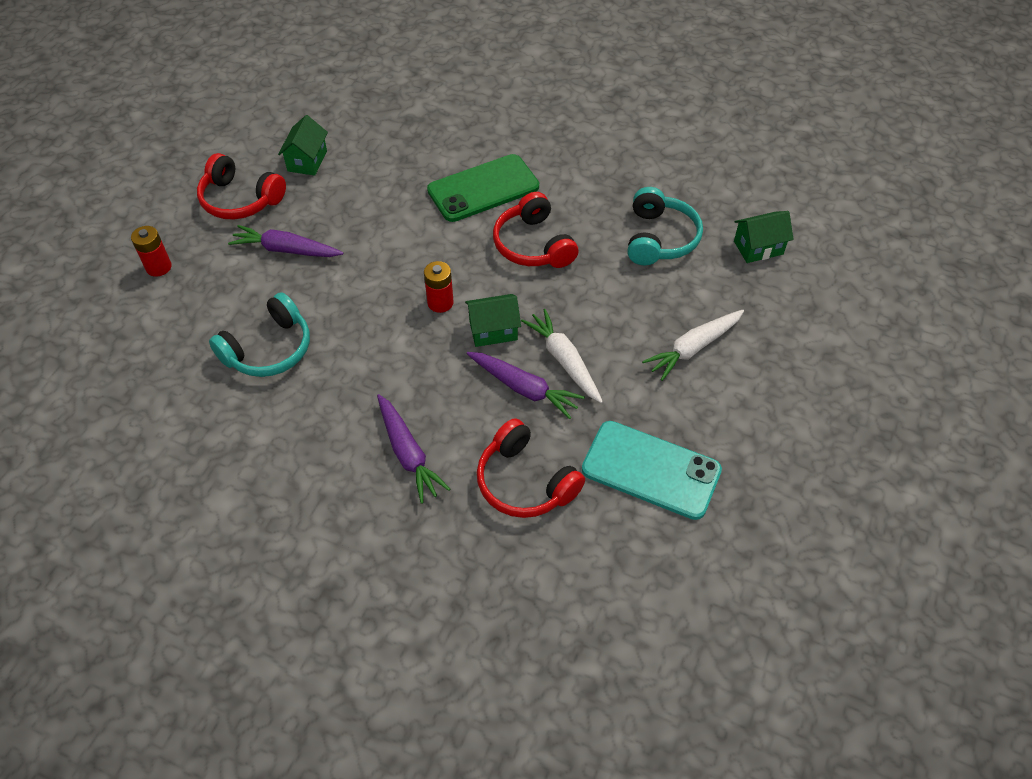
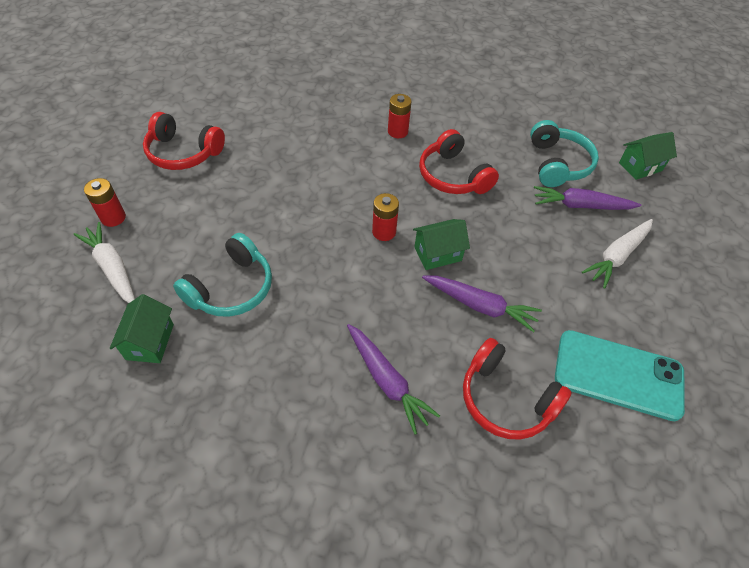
camera: 10 degrees left, 0 degrees up
purple carrot [228,225,343,257] -> purple carrot moved to [534,186,641,210]
green house [278,115,328,176] -> green house moved to [110,294,174,363]
green phone [427,154,539,222] -> red battery [388,94,412,138]
white carrot [521,309,603,403] -> white carrot moved to [74,222,135,303]

